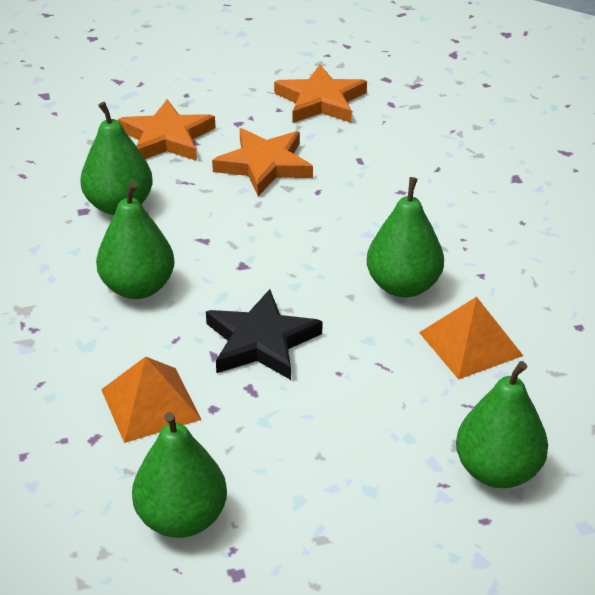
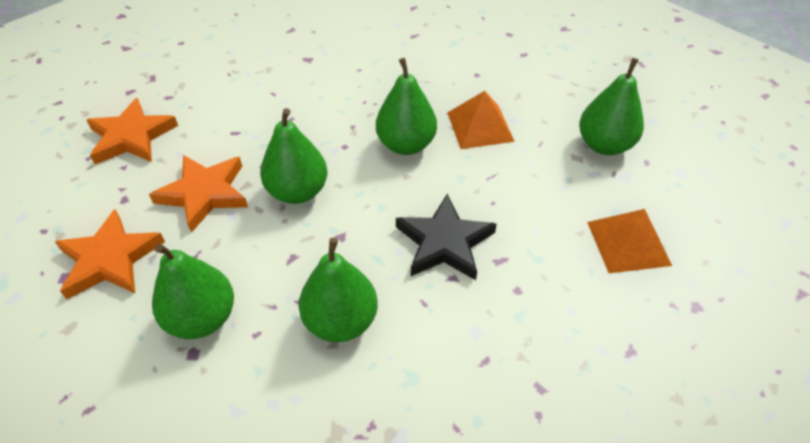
camera: 75 degrees left, 10 degrees up
orange pyramid [101,357,202,443] -> orange pyramid moved to [587,209,672,273]
green pear [132,412,227,538] -> green pear moved to [260,108,328,204]

